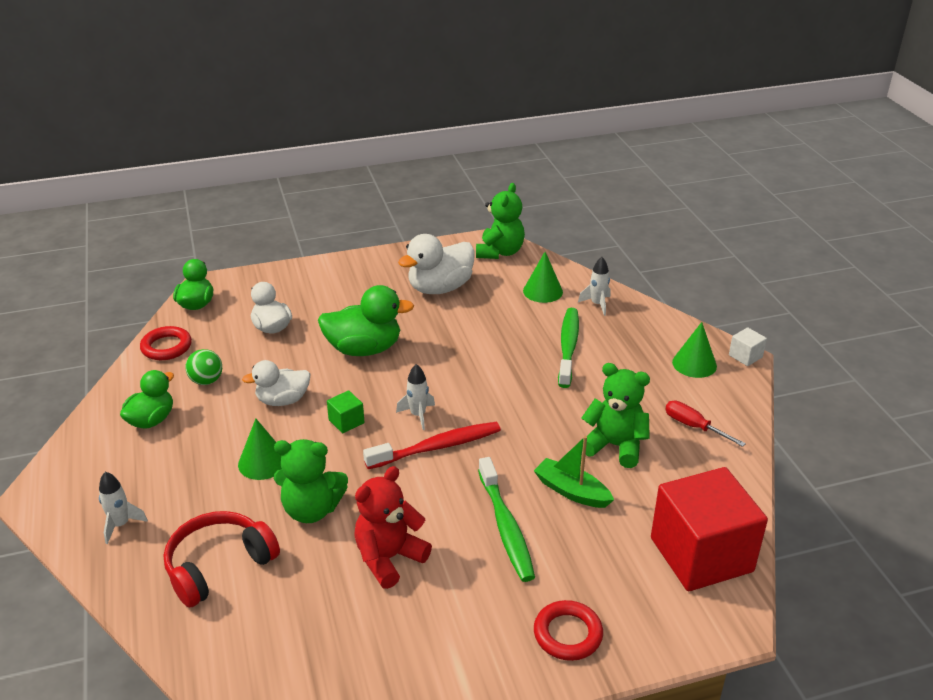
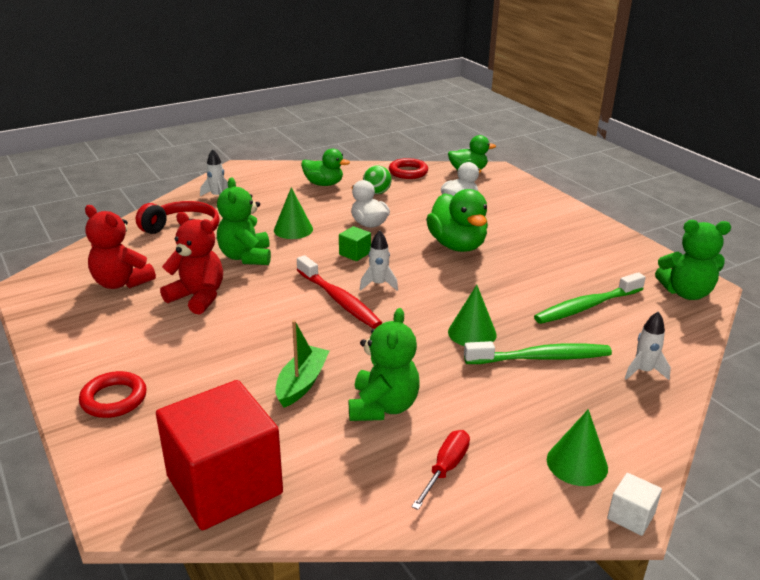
camera: 75 degrees right, 5 degrees down
white duck [398,234,475,294] -> none
green toothbrush [478,457,535,582] -> green toothbrush moved to [534,272,646,324]
green cone [523,252,563,303] -> green cone moved to [448,285,497,346]
none -> red teddy bear [85,205,156,289]

